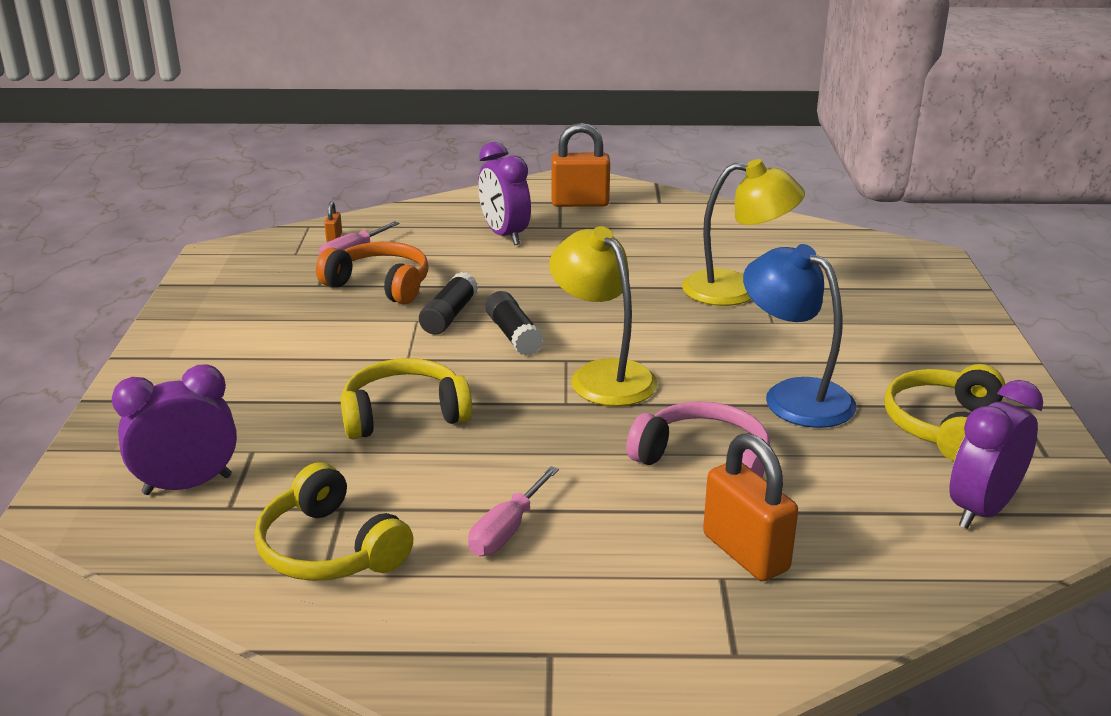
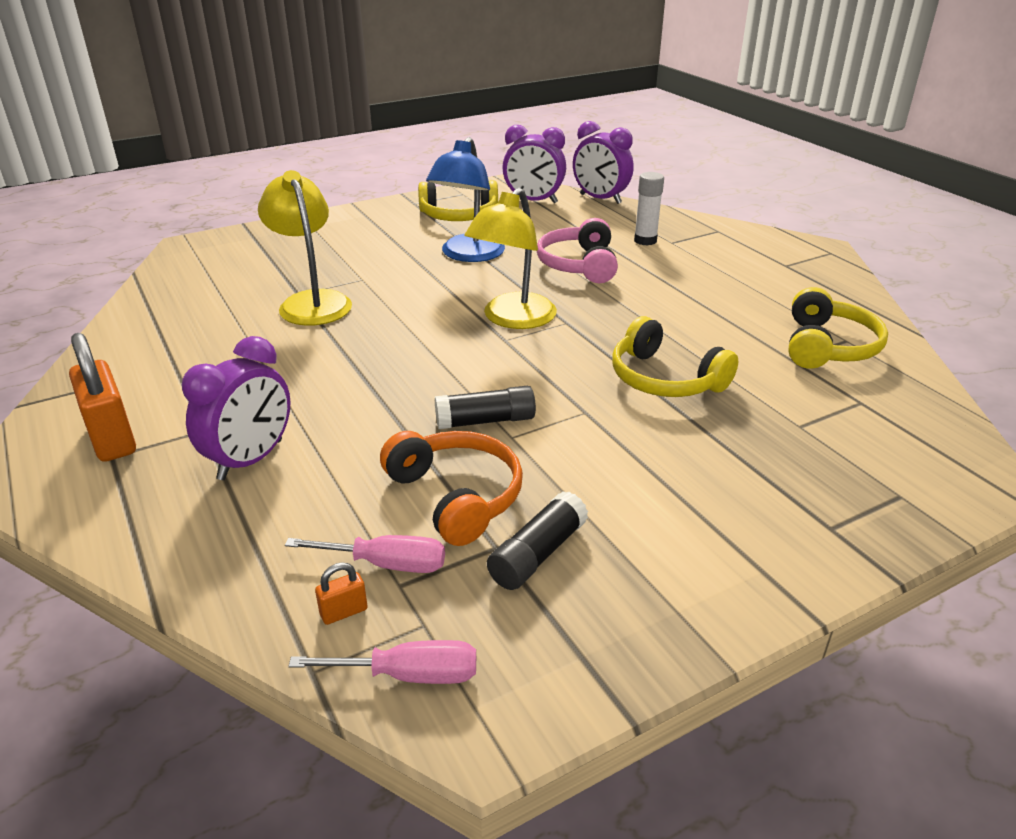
camera: 120 degrees left, 5 degrees up
purple clock [112,365,237,495] -> purple clock moved to [573,121,634,204]
orange headphones [316,242,429,304] -> orange headphones turned 150 degrees clockwise [380,431,523,546]
pink screwdriver [468,466,559,556] -> pink screwdriver moved to [288,640,476,684]
black glue stick [485,291,544,356] -> black glue stick moved to [487,491,588,590]
orange padlock [703,433,798,581] -> white glue stick [634,172,664,246]

